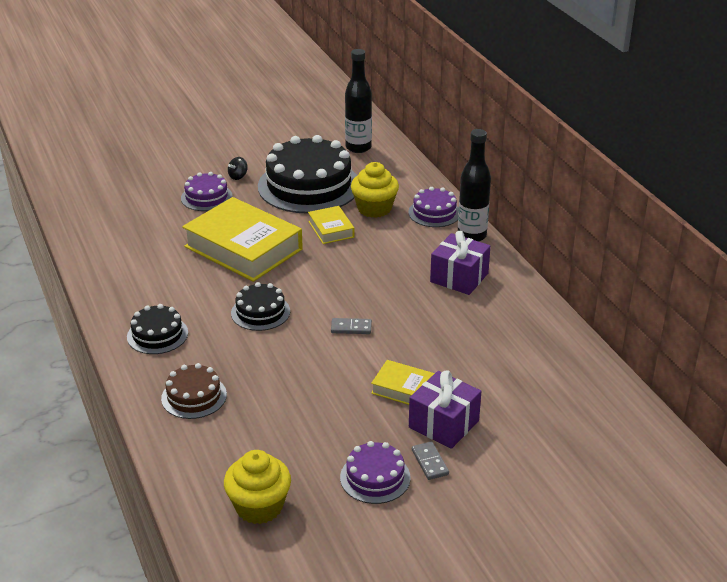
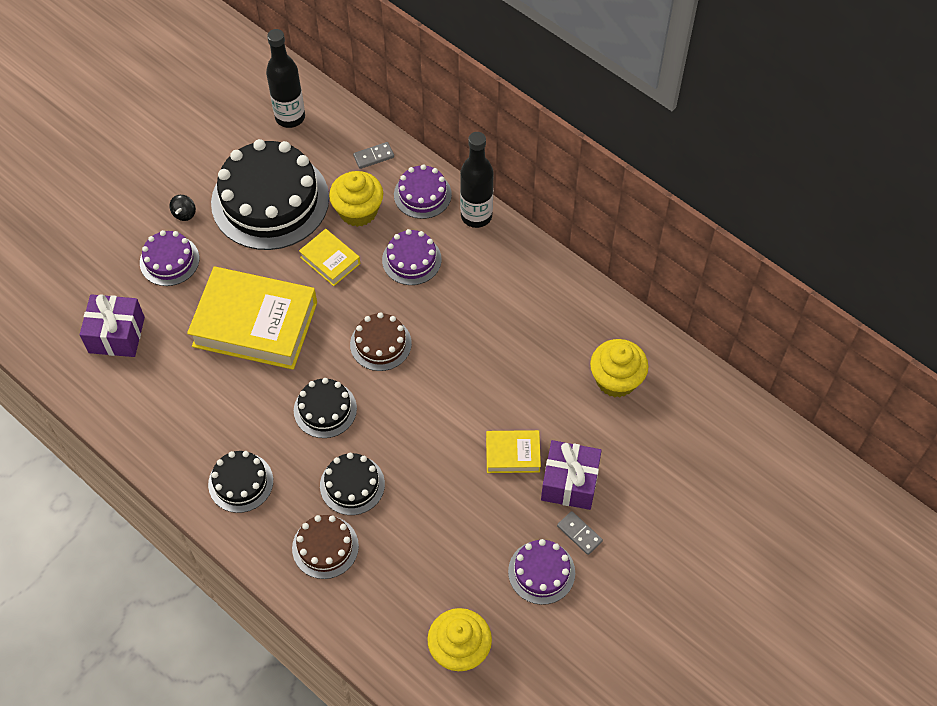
camera: 25 degrees left, 25 degrees up
grey domino [331,318,372,334] -> grey domino moved to [353,142,394,169]
purple gift [430,231,491,295] -> purple gift moved to [80,294,145,357]
none -> black cake [320,453,385,515]
none -> brown cake [350,312,412,371]
none -> purple cake [382,229,442,285]
none -> yellow cupcake [590,339,648,398]

